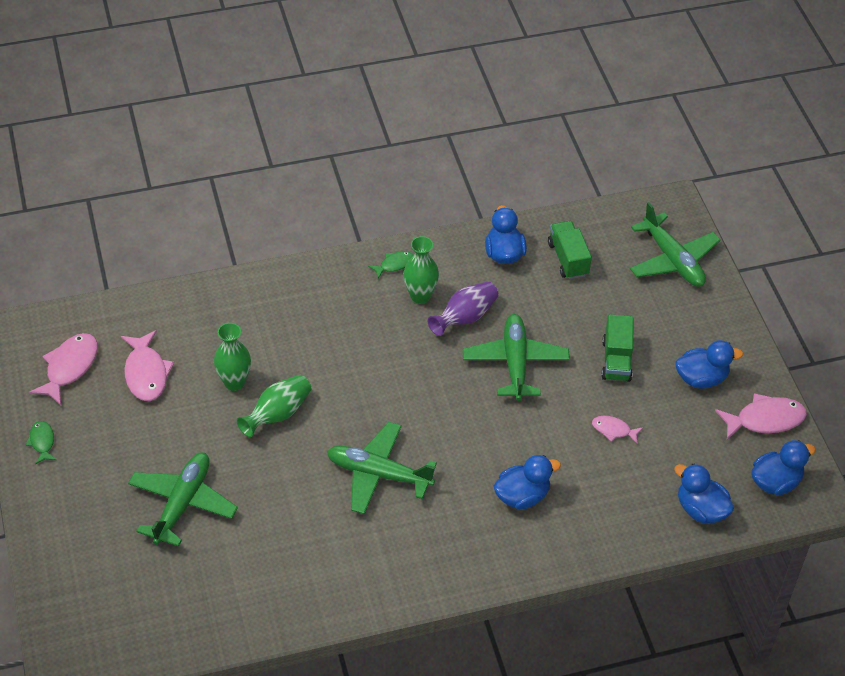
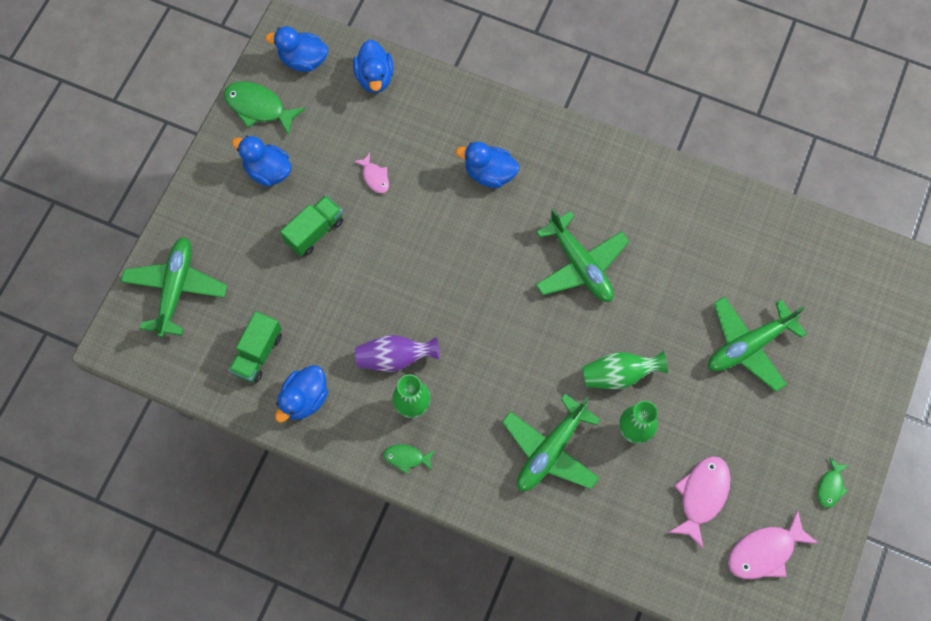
camera: 140 degrees left, 20 degrees up
green plane [463,314,570,401] -> green plane moved to [502,394,601,491]
pink fish [715,393,807,440] -> green fish [224,81,305,136]

